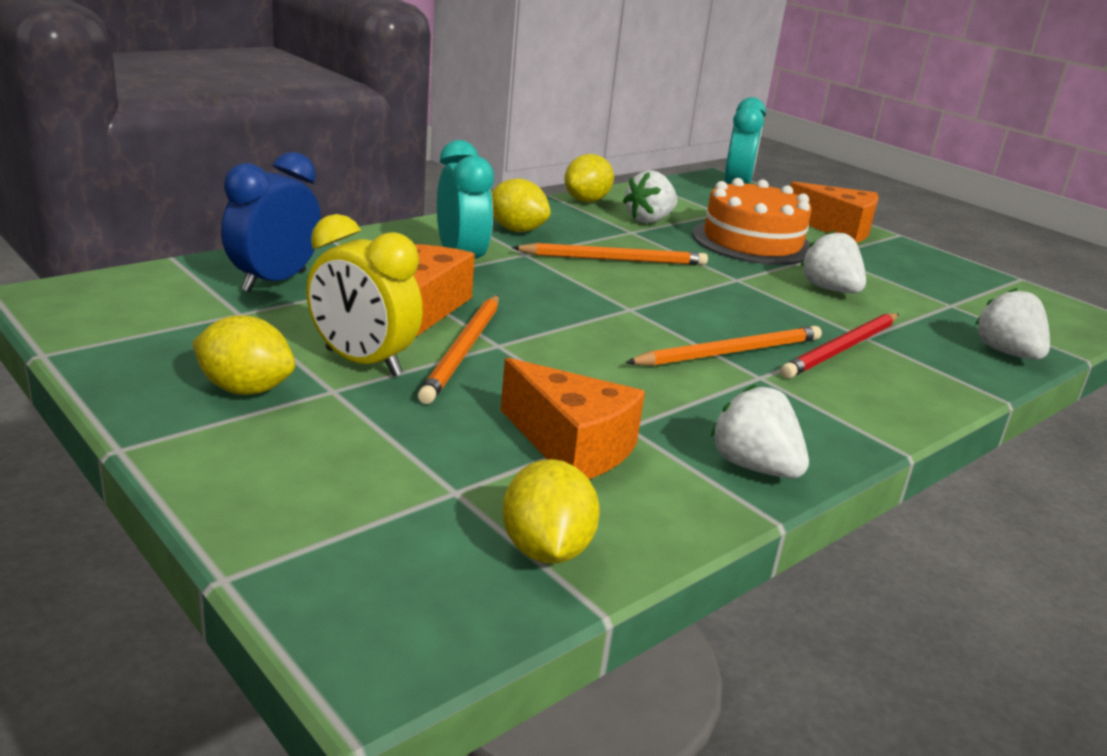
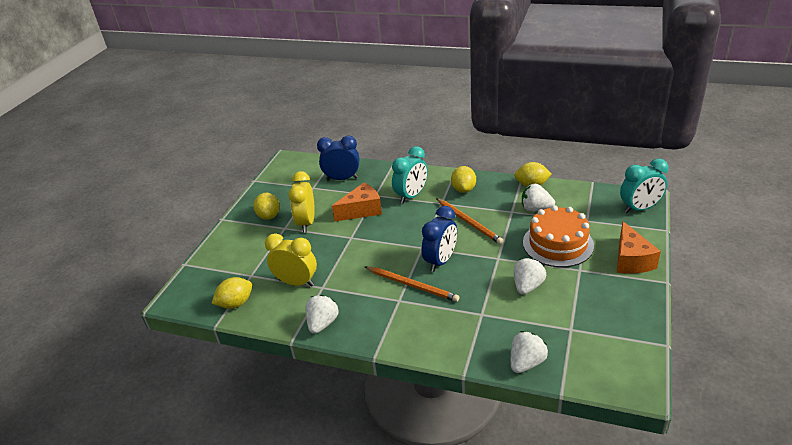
camera: 65 degrees right, 10 degrees up
orange pencil [418,295,499,404] -> none
orange cheese [501,358,645,479] -> yellow clock [265,233,317,287]
red pencil [780,313,899,379] -> none
none -> blue clock [422,206,457,272]

